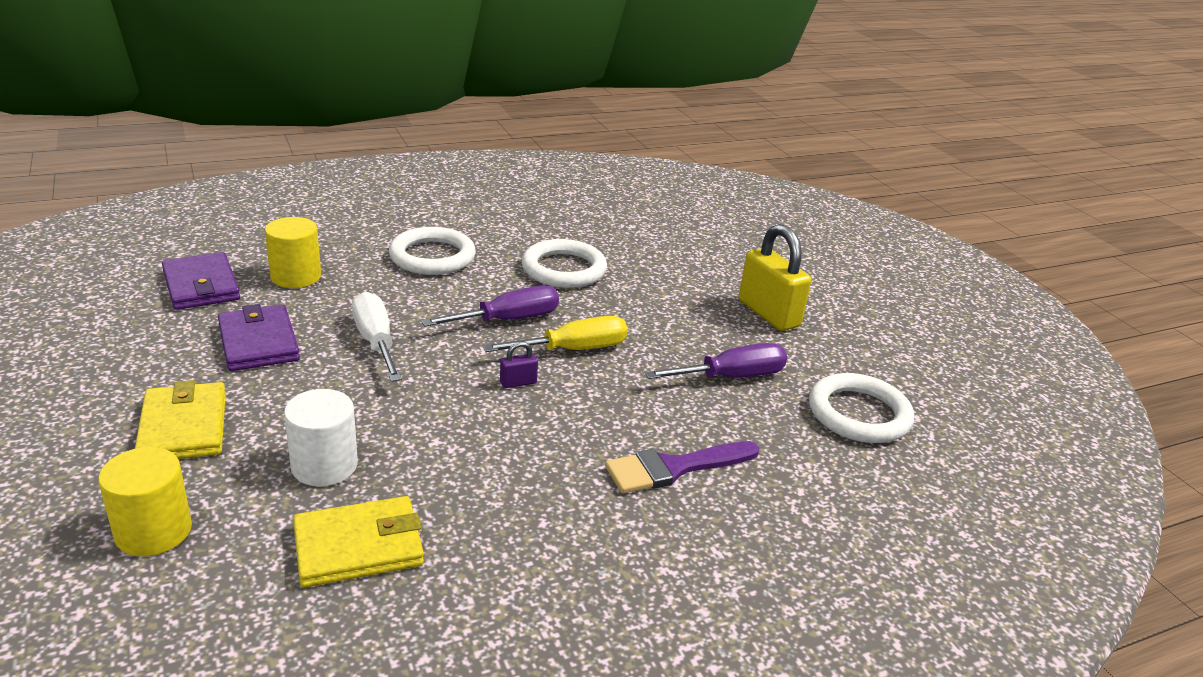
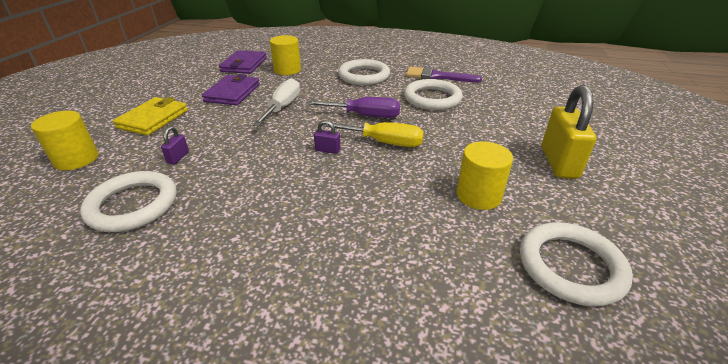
camera: 40 degrees right, 5 degrees up
white cylinder [284,389,358,487] -> purple padlock [161,126,189,164]
yellow wallet [293,496,424,587] -> white ring [80,171,177,232]
purple brush [605,441,759,493] -> purple brush moved to [406,66,482,82]
purple screwdriver [645,343,787,379] -> yellow cylinder [457,142,513,210]

